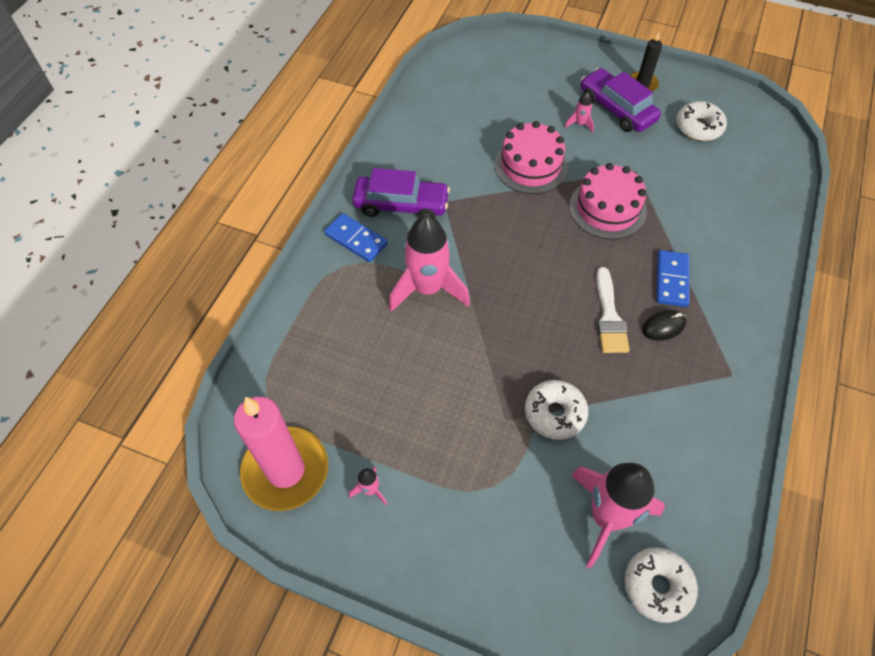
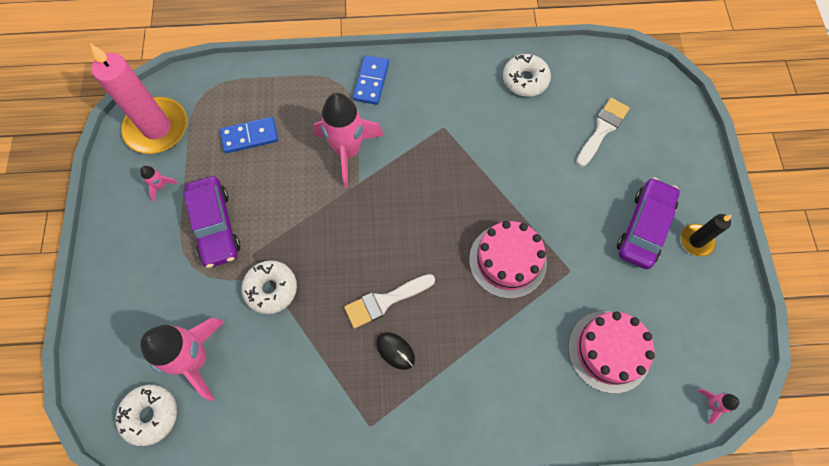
camera: 65 degrees right, 10 degrees up
purple car [352,168,450,218] -> purple car moved to [184,176,240,268]
pink cake [494,121,568,194] -> pink cake moved to [568,311,655,393]
pink rocket [565,92,594,133] -> pink rocket moved to [697,389,740,424]
blue domino [656,250,689,307] -> blue domino moved to [220,117,278,153]
white donut [676,101,727,141] -> white donut moved to [503,54,551,97]
none -> white brush [576,98,630,167]

